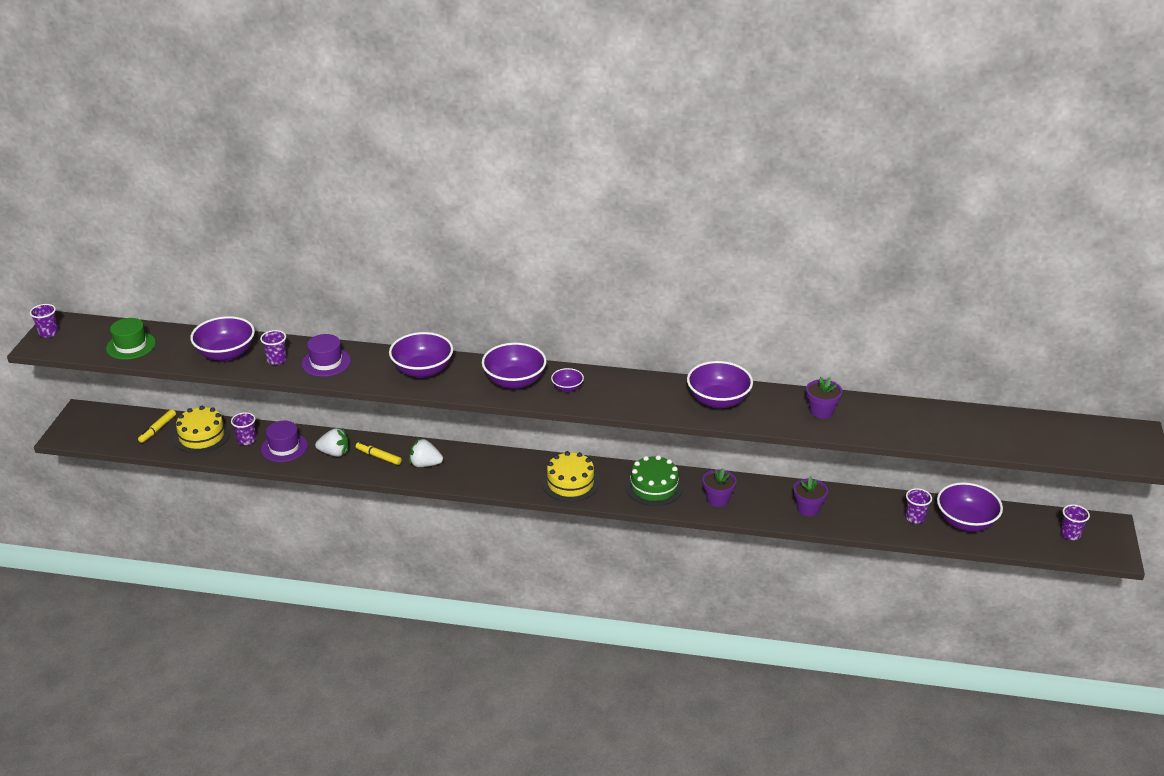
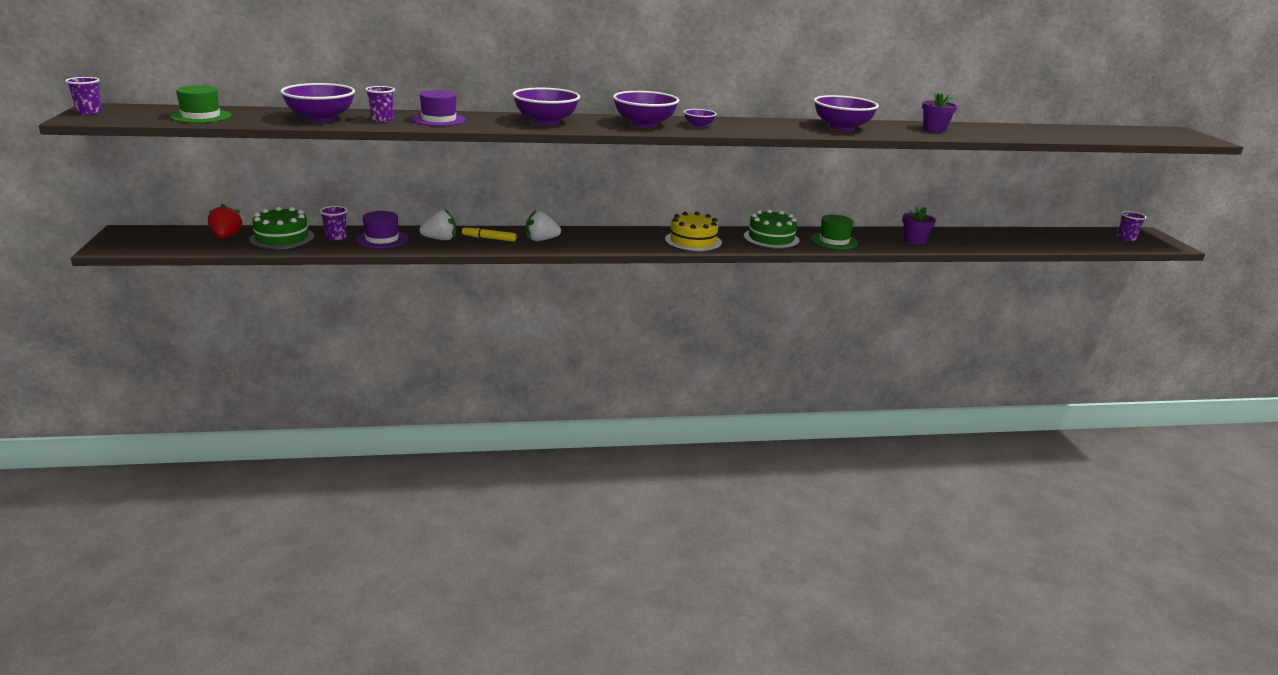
camera: 20 degrees left, 10 degrees down
yellow marker [138,409,176,443] -> red strawberry [208,204,242,238]
yellow cake [174,406,230,454] -> green cake [249,207,314,249]
purple flower pot [702,468,736,507] -> green hat [811,215,858,249]
purple cup [905,488,932,524] -> none
purple bowl [937,482,1003,532] -> none

